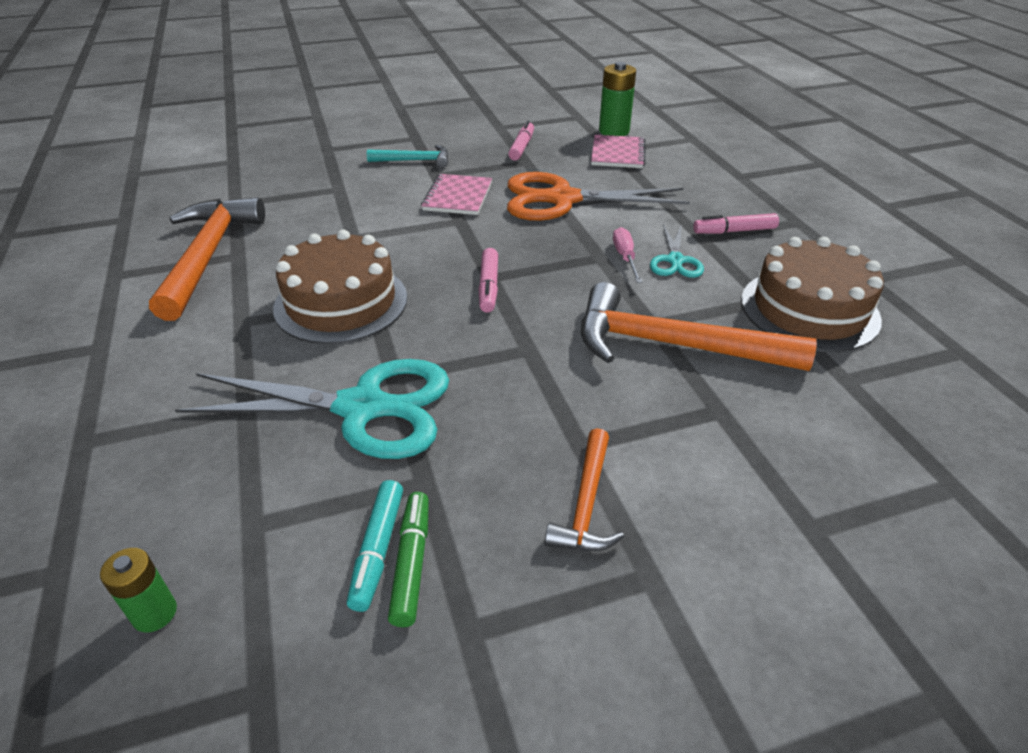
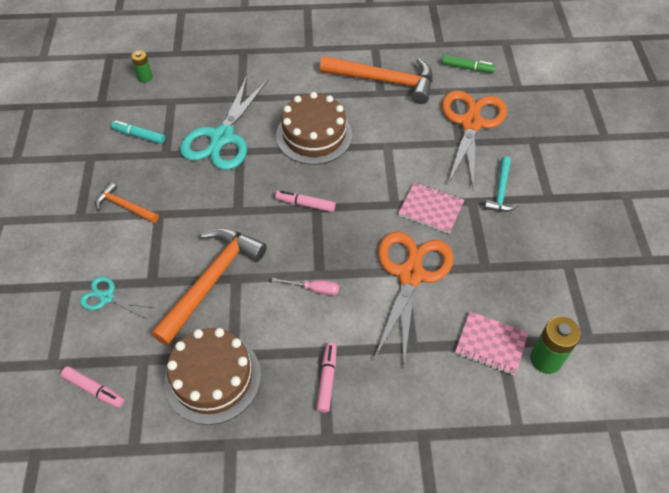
camera: 105 degrees right, 15 degrees up
green marker [388,492,429,627] -> green marker moved to [442,55,495,73]
pink marker [508,121,534,161] -> pink marker moved to [61,366,125,408]
turquoise scissors [650,224,704,278] -> turquoise scissors moved to [80,277,155,319]
none -> orange scissors [442,90,507,189]

